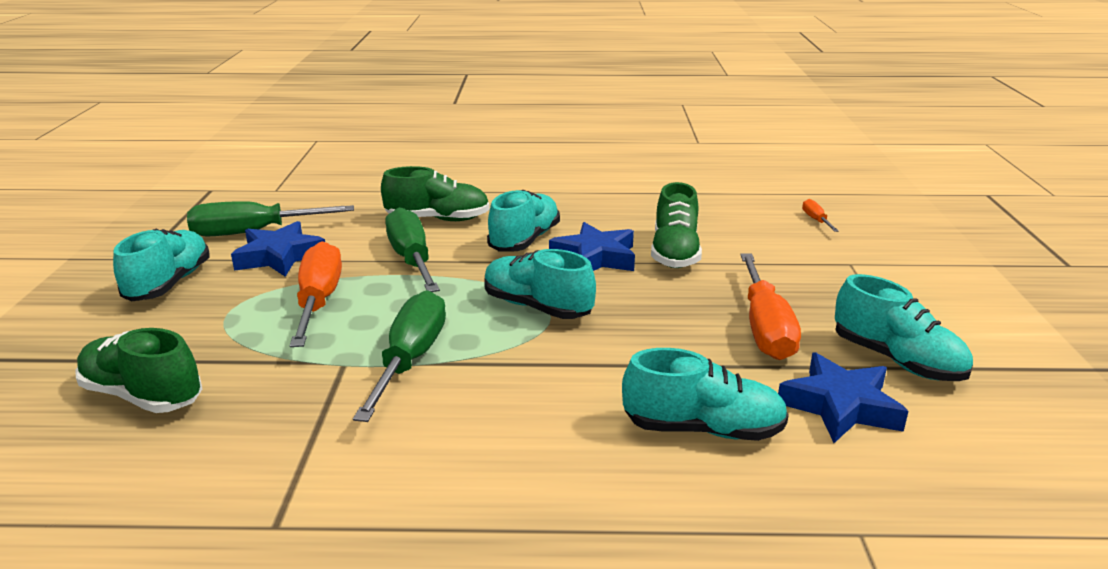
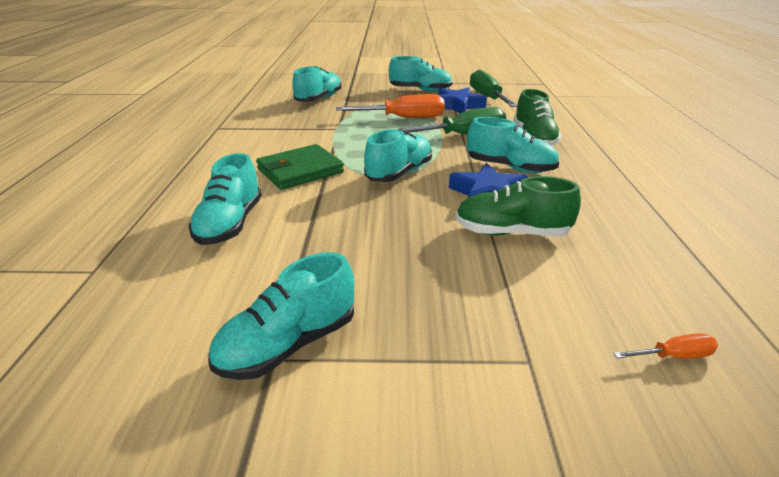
camera: 90 degrees right, 5 degrees up
green shoe [75,328,202,413] -> turquoise shoe [292,66,342,101]
green screwdriver [353,290,446,422] -> none
orange screwdriver [740,253,801,360] -> none
blue star [778,352,909,443] -> none
none -> green wallet [256,144,344,190]

